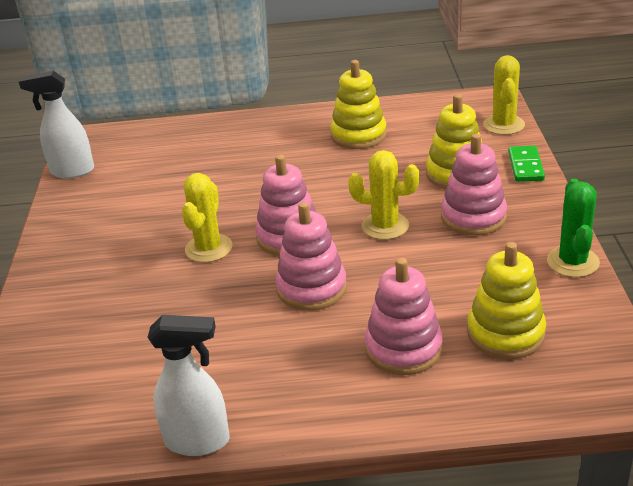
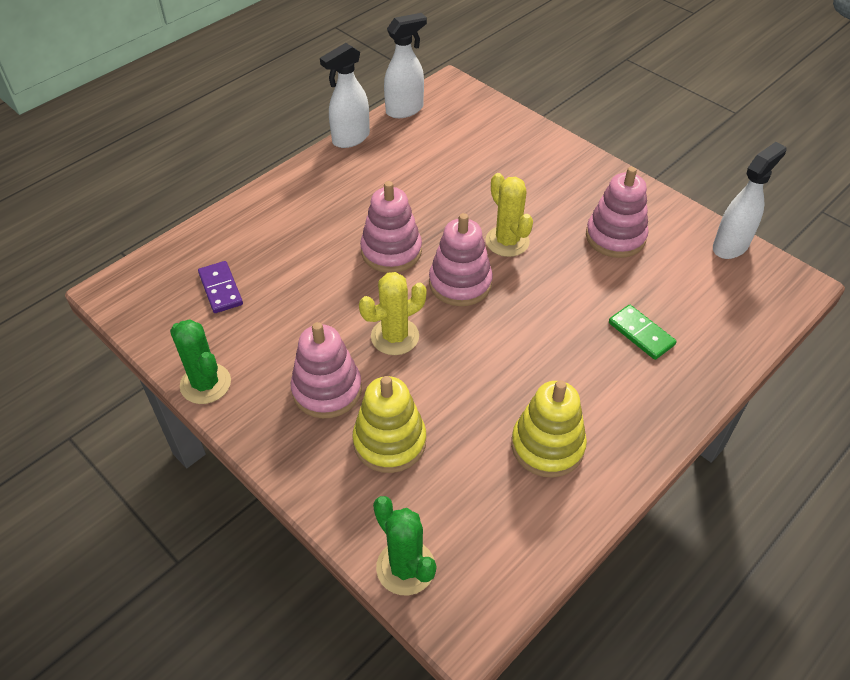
camera: 135 degrees right, 15 degrees up
pink stacking toy [365,258,443,375] -> pink stacking toy moved to [586,167,649,258]
yellow stacking toy [467,242,546,359] -> purple domino [198,261,243,313]
yellow cactus [483,55,525,135] -> green cactus [373,496,436,595]
green domino [508,146,545,182] -> green domino moved to [609,305,676,360]
none -> white spray bottle [384,13,427,118]

